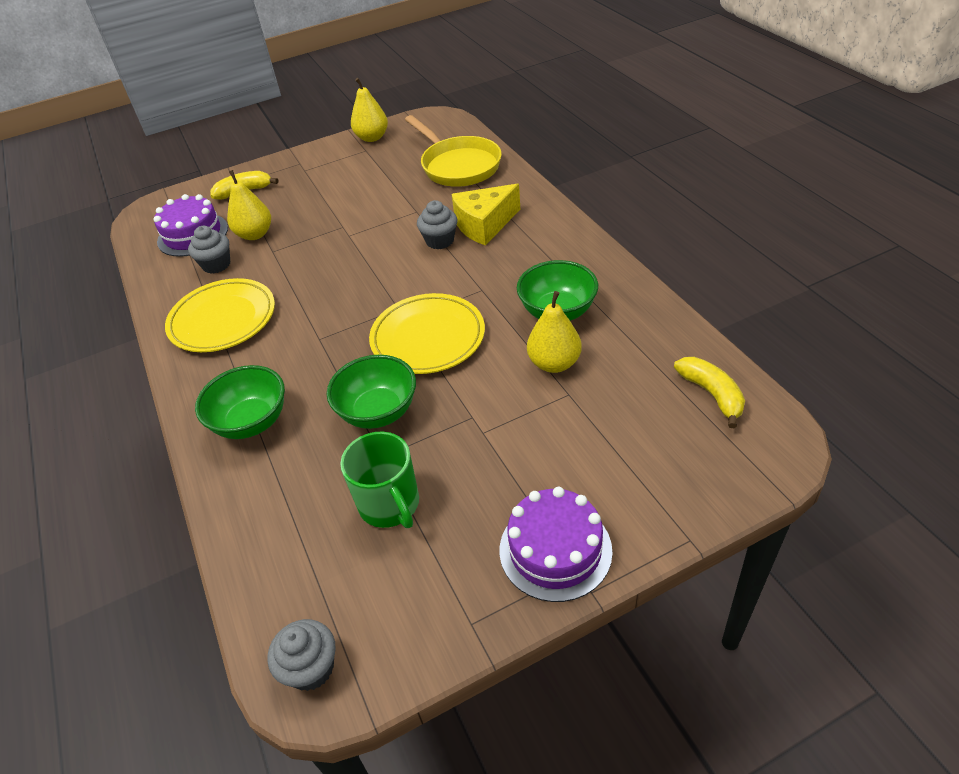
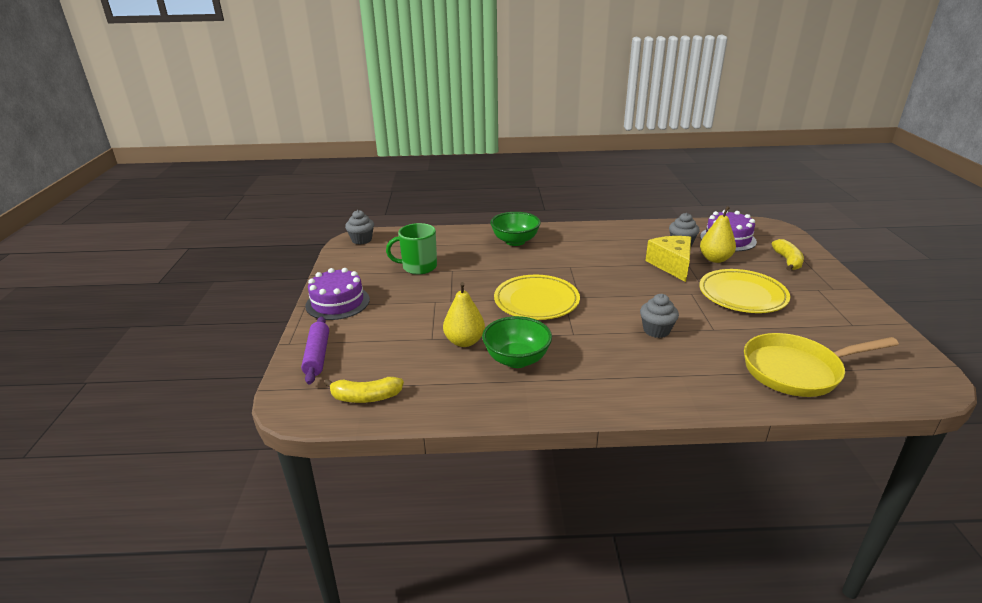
camera: 110 degrees right, 15 degrees down
yellow plate [165,278,275,352] -> yellow plate moved to [699,269,790,313]
green bowl [327,355,416,429] -> none
yellow pear [351,78,388,142] -> none
yellow cheese [452,184,520,246] -> yellow cheese moved to [645,236,691,282]
none -> purple rolling pin [301,317,329,385]

